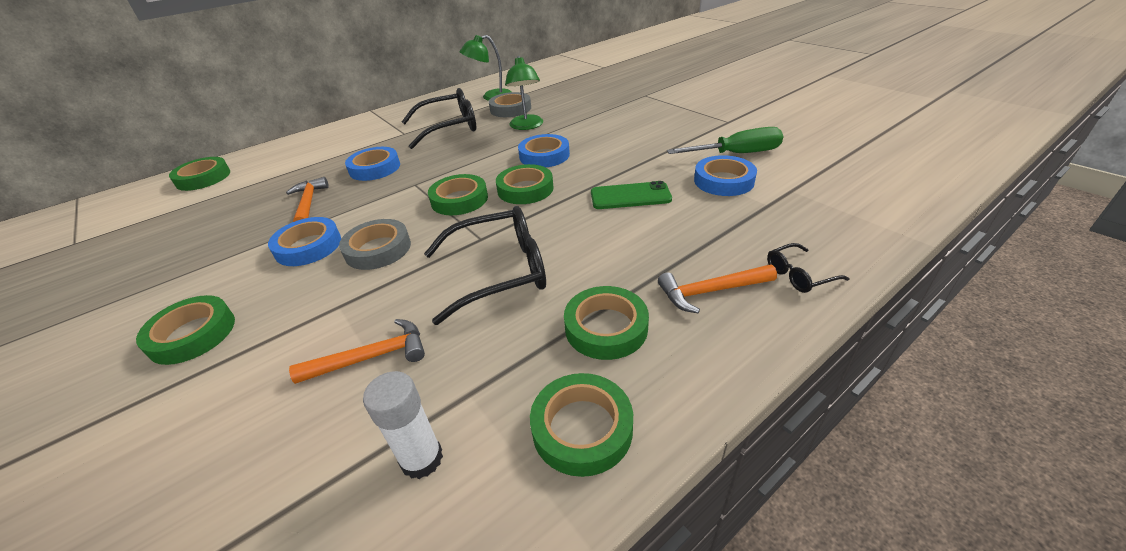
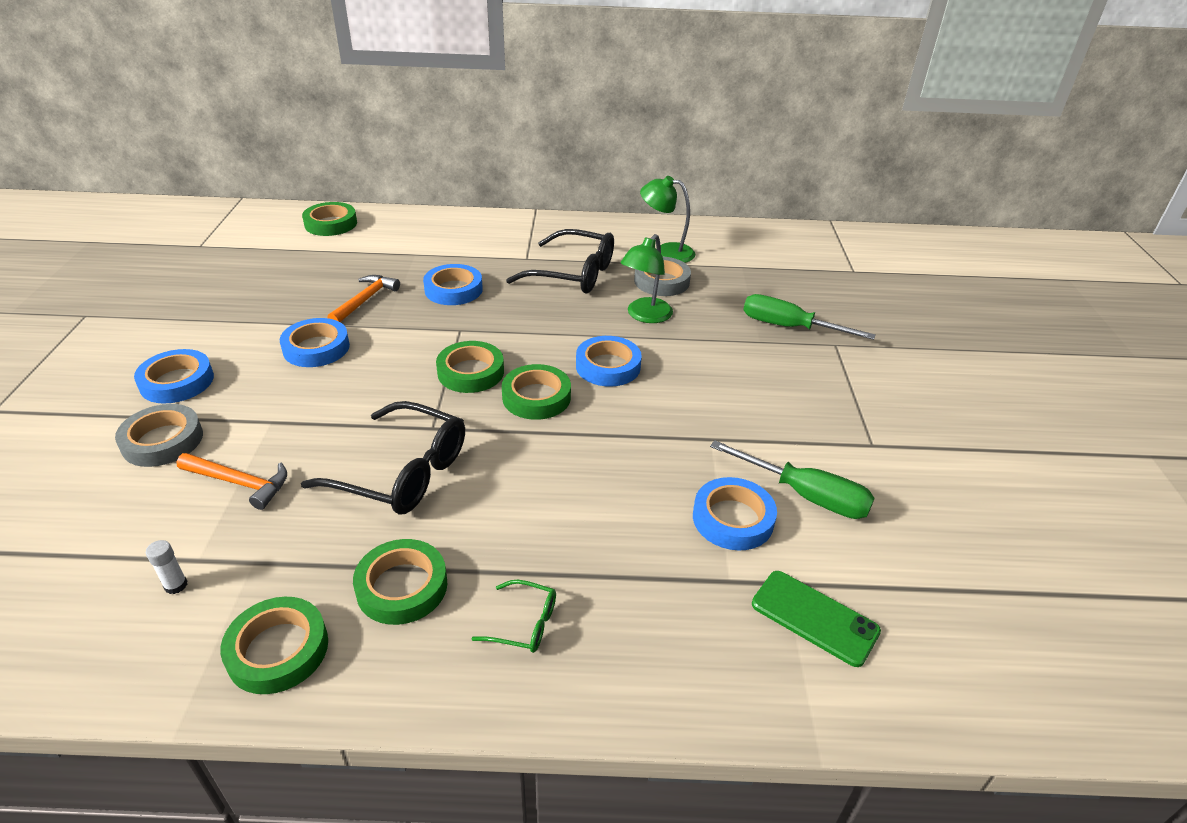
camera: 35 degrees right, 0 degrees up
green tape [136,295,235,365] -> blue tape [134,349,214,404]
grey tape [339,219,411,270] -> grey tape moved to [115,404,203,467]
white glue stick [363,371,443,479] -> white glue stick [146,540,187,594], size x0.58
green phone [591,181,672,209] -> green phone moved to [752,571,881,667]
orange hammer [658,265,777,313] -> green glasses [471,580,556,653]
black glasses [767,243,850,293] -> none
none -> green screwdriver [743,294,875,340]

